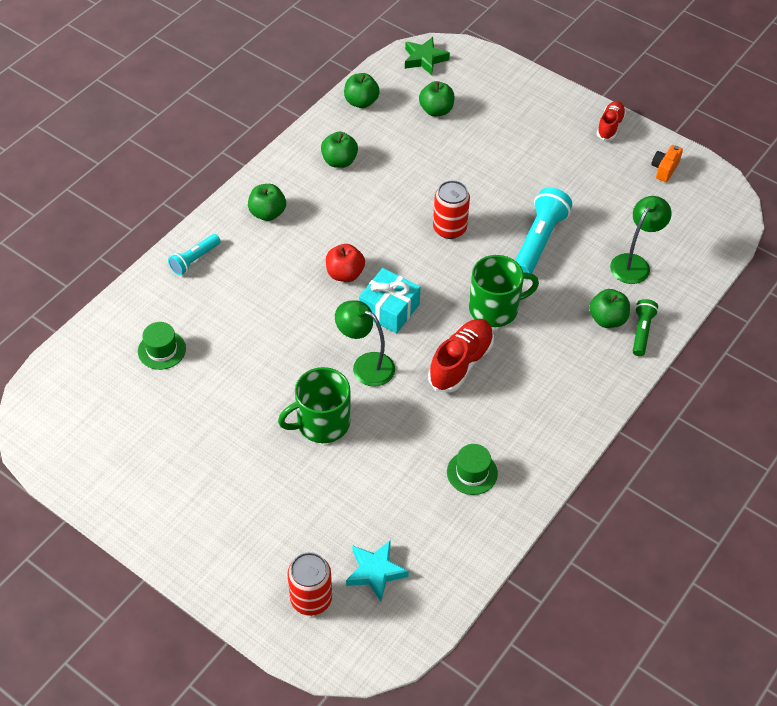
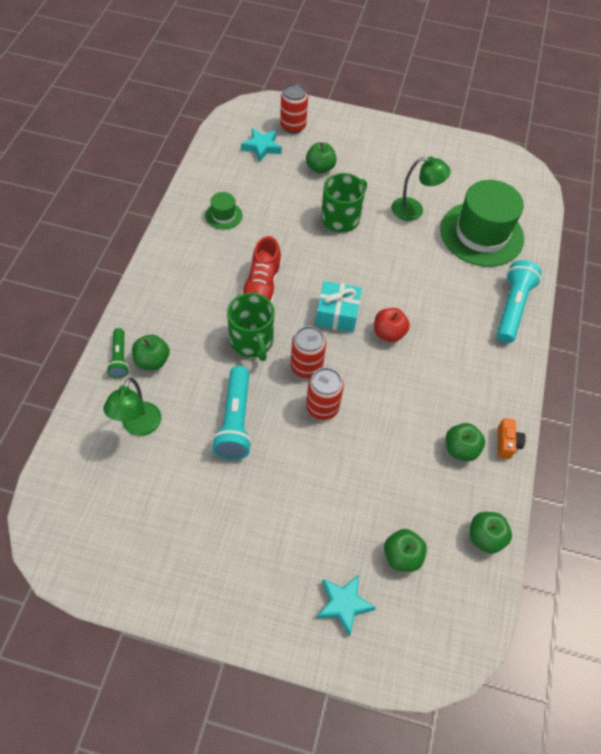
camera: 155 degrees right, 5 degrees up
green hat [138,322,186,370] -> green hat [440,180,524,267], size x2.28
turquoise flashlight [168,234,221,275] -> turquoise flashlight [497,260,541,343], size x1.73
green apple [248,184,286,221] -> green apple moved to [306,142,337,173]
green lamp [335,300,395,387] -> green lamp moved to [392,156,451,221]
green star [405,37,450,75] -> none
green mug [469,255,539,327] -> green mug turned 75 degrees counterclockwise [227,293,274,361]
red shoe [597,101,626,141] -> none
orange camera [651,145,683,182] -> orange camera moved to [498,418,526,459]
none -> red can [291,326,326,378]
none -> turquoise star [317,574,376,636]

